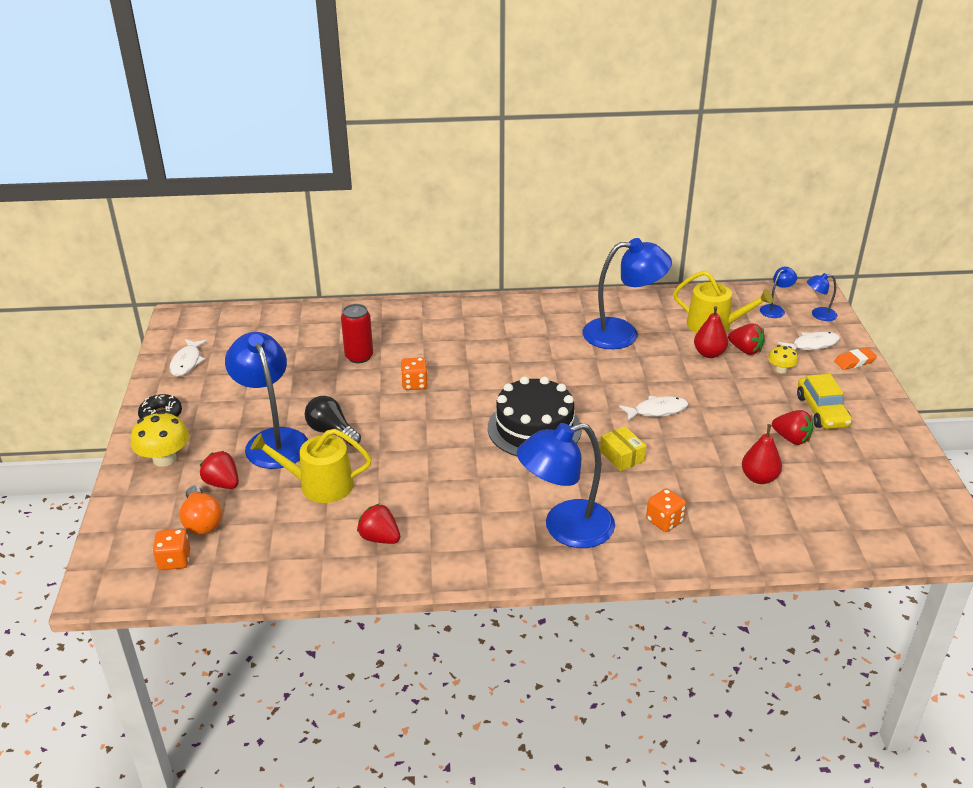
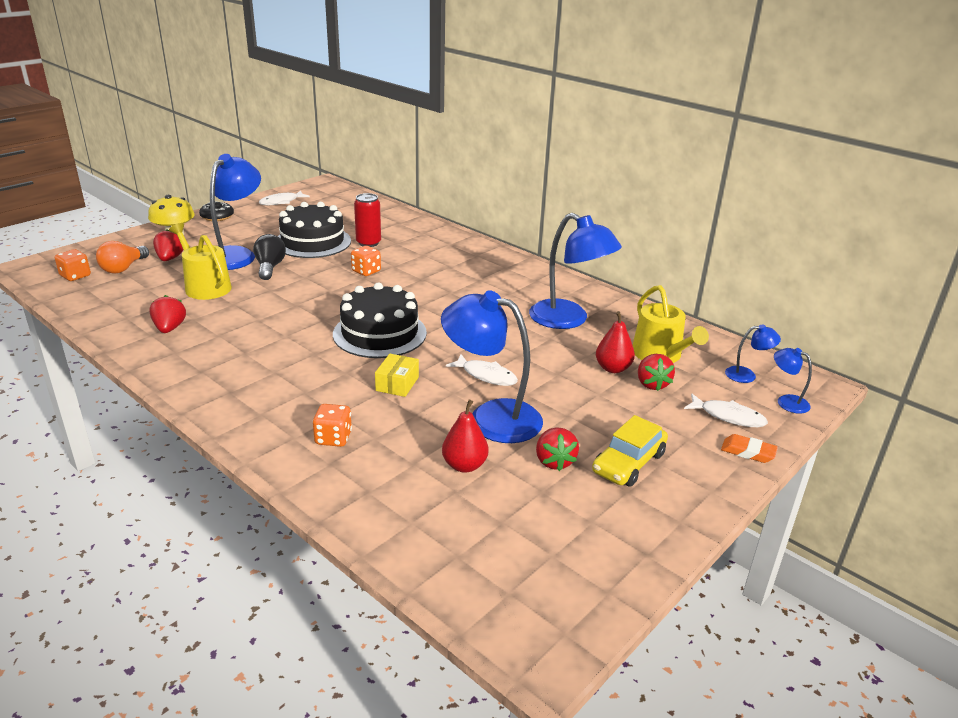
camera: 45 degrees right, 5 degrees down
blue lamp [517,423,615,548] -> blue lamp moved to [441,290,543,443]
yellow mushroom [768,345,798,373] -> none
none -> black cake [278,202,351,258]

